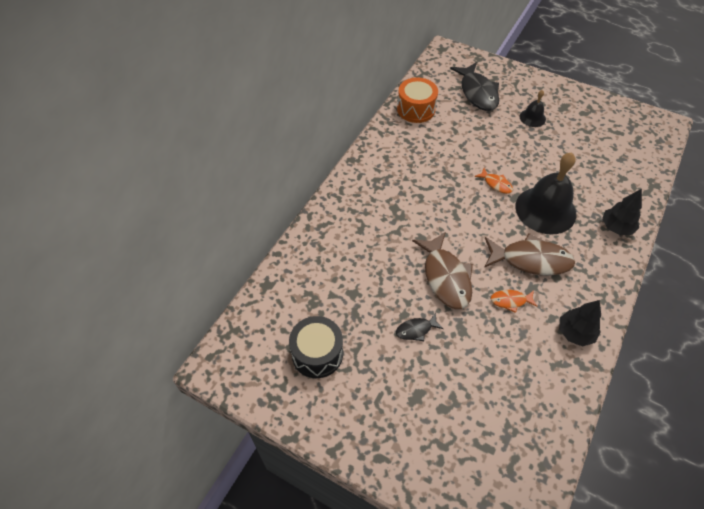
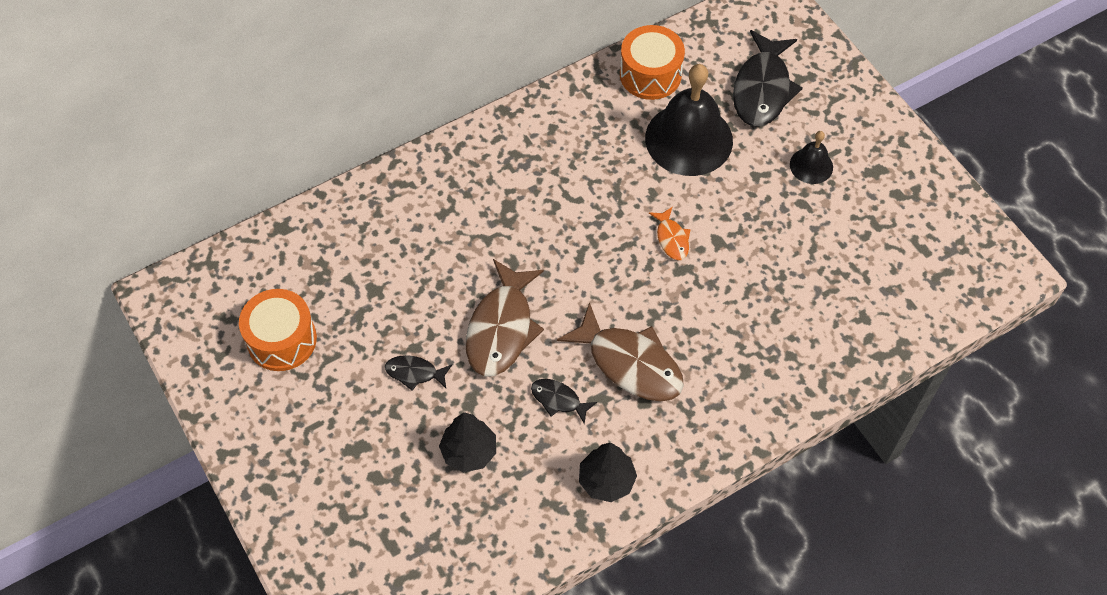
camera: 30 degrees right, 5 degrees up
black drum [289,316,343,378] -> orange drum [239,289,317,371]
orange fish [491,290,538,313] -> black fish [531,379,597,425]
black bell [515,152,576,234] -> black bell moved to [645,64,733,176]
black tree [602,189,642,235] -> black tree moved to [439,412,496,472]

